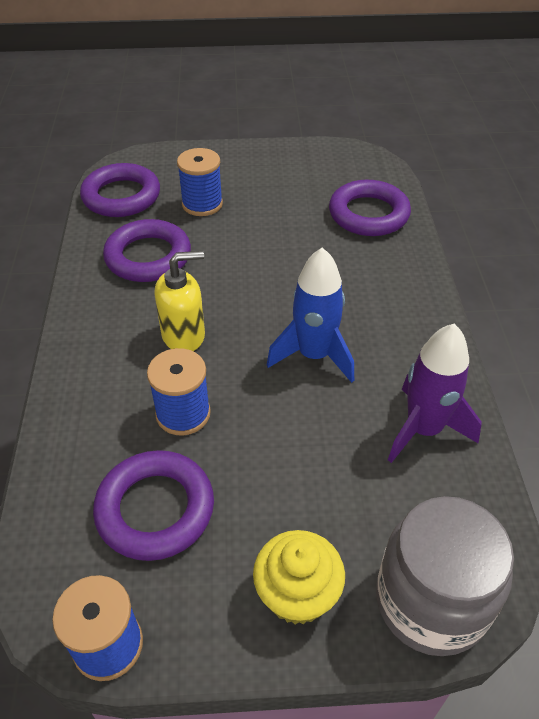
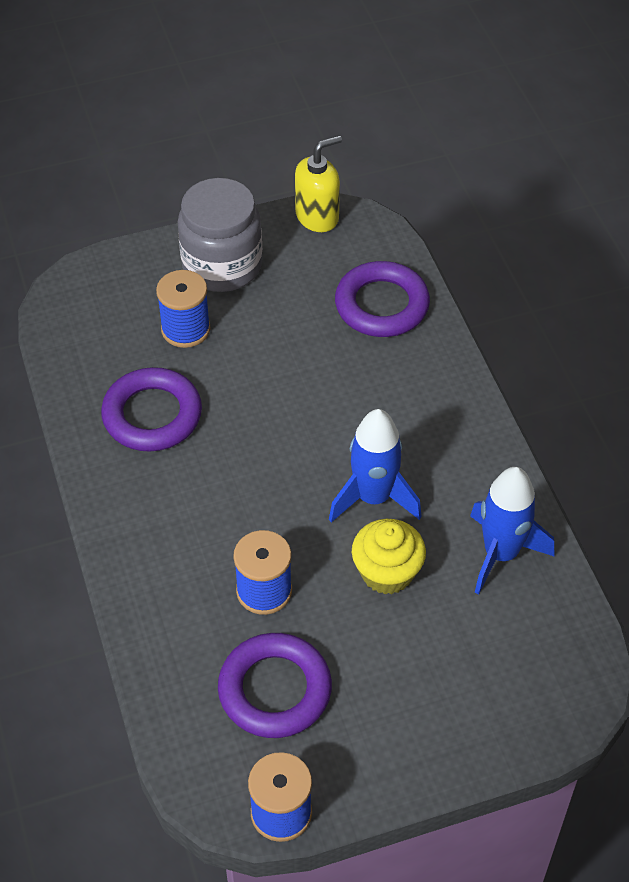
camera: 15 degrees left, 5 degrees up
purple ring [80,163,160,217] -> none
yellow soap dispenser [154,251,205,351] -> yellow soap dispenser moved to [295,135,342,232]
yellow cupcake [253,530,345,624] -> yellow cupcake moved to [352,519,426,594]
grey jar [376,496,514,656] -> grey jar moved to [178,178,262,292]
purple rocket [388,324,482,463] -> blue rocket [470,467,554,595]

